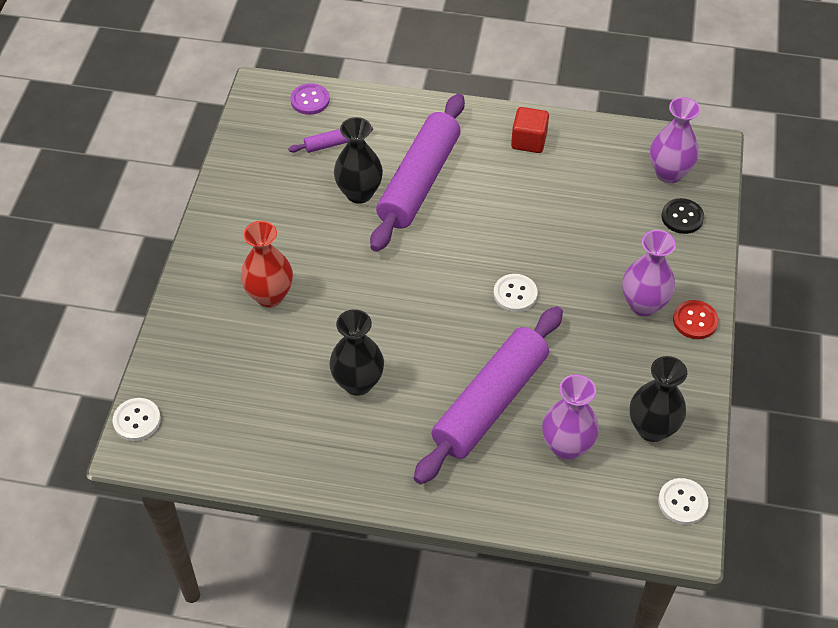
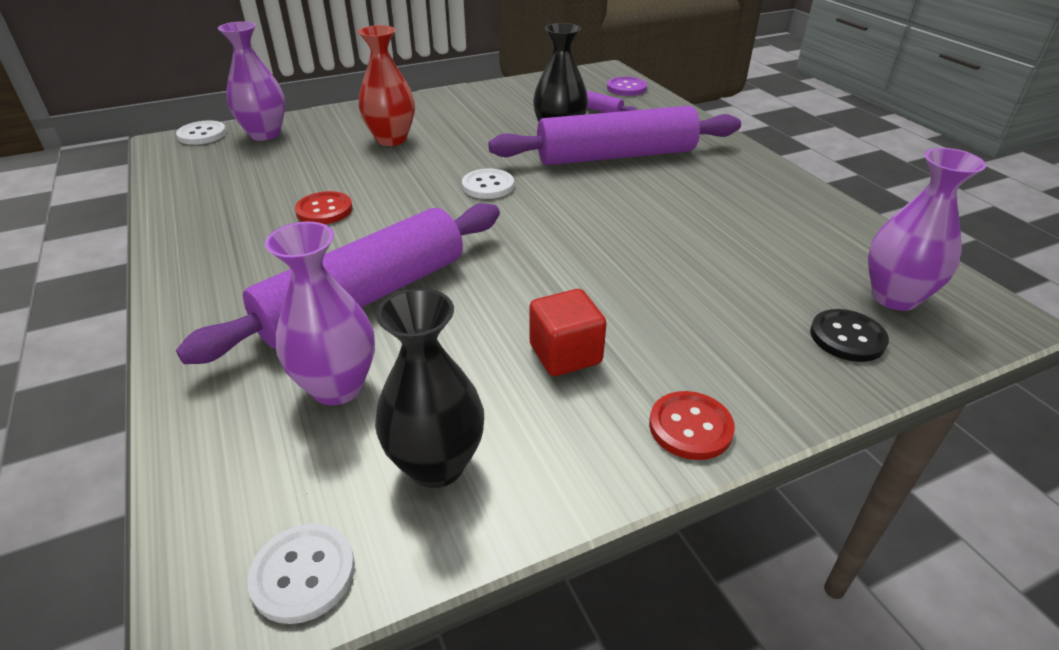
camera: 55 degrees right, 15 degrees down
black vase [329,309,384,396] -> red button [295,191,353,224]
purple rolling pin [414,306,563,484] -> purple rolling pin turned 45 degrees counterclockwise [176,203,500,364]
white button [493,274,538,312] -> white button moved to [462,169,514,199]
red cube [511,107,549,153] -> red cube moved to [529,289,607,376]
purple vase [622,230,676,316] -> purple vase moved to [218,21,285,141]

